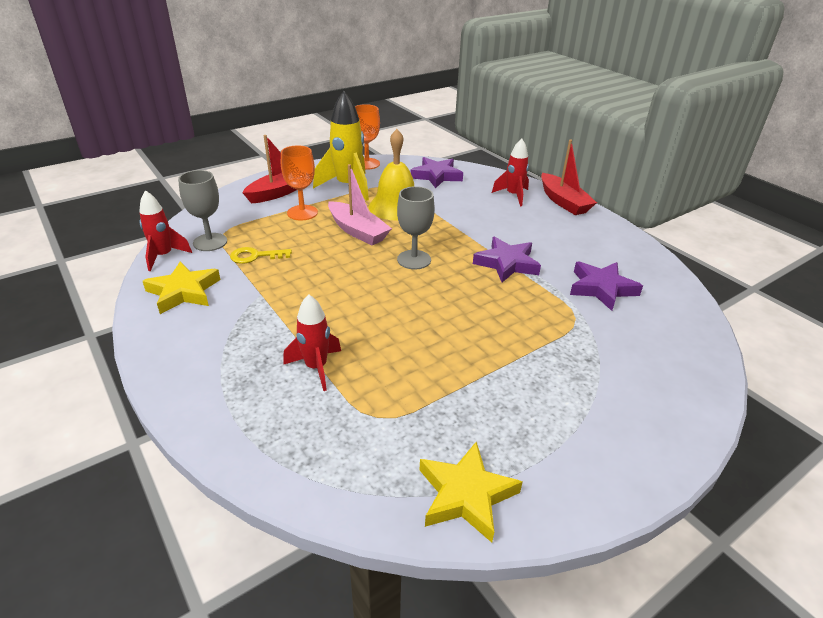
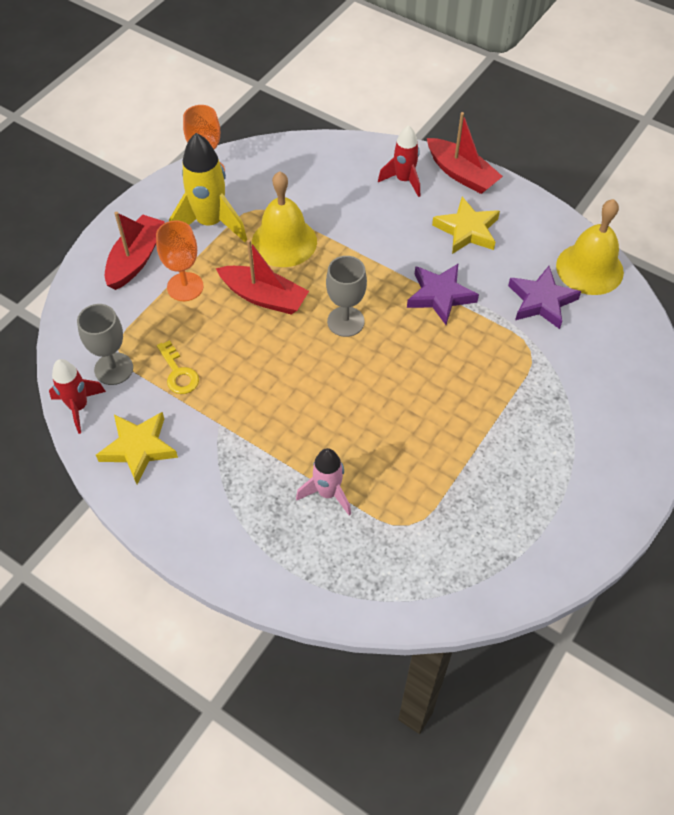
camera: 20 degrees left, 20 degrees up
yellow key [230,247,292,264] -> yellow key turned 90 degrees counterclockwise [157,340,199,394]
red rocket [283,294,341,391] -> pink rocket [296,448,351,516]
pink boat [328,164,392,245] -> red boat [216,240,309,315]
purple star [410,157,463,188] -> none
yellow star [419,441,523,543] -> yellow star moved to [432,197,500,254]
none -> yellow bell [556,199,624,295]

